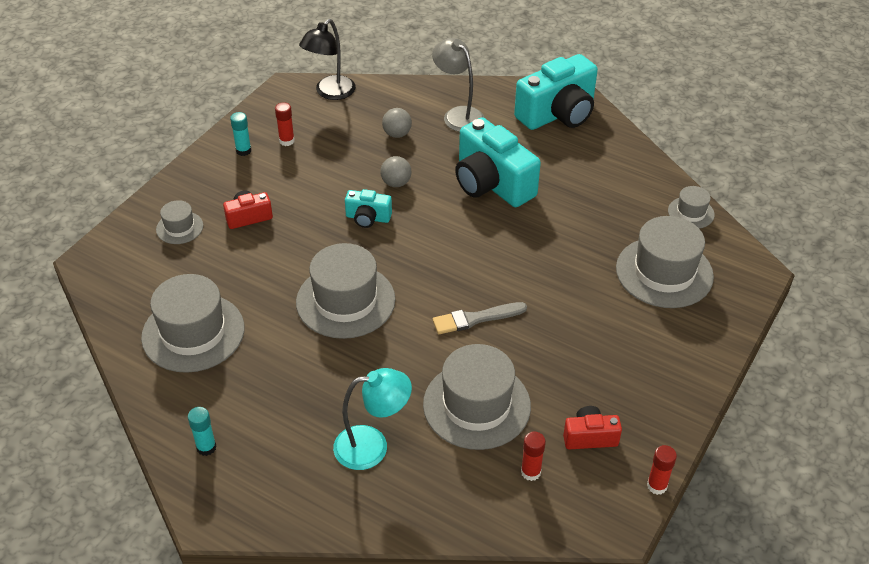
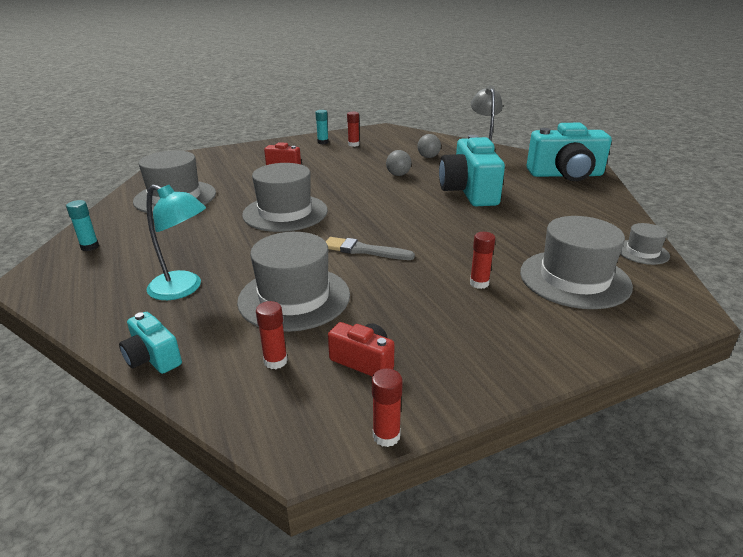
camera: 35 degrees right, 15 degrees down
grey hat [156,200,203,244] -> none
black lamp [299,19,356,100] -> none
turquoise camera [345,189,392,228] -> turquoise camera moved to [119,312,182,374]
none -> red glue stick [470,232,495,289]

